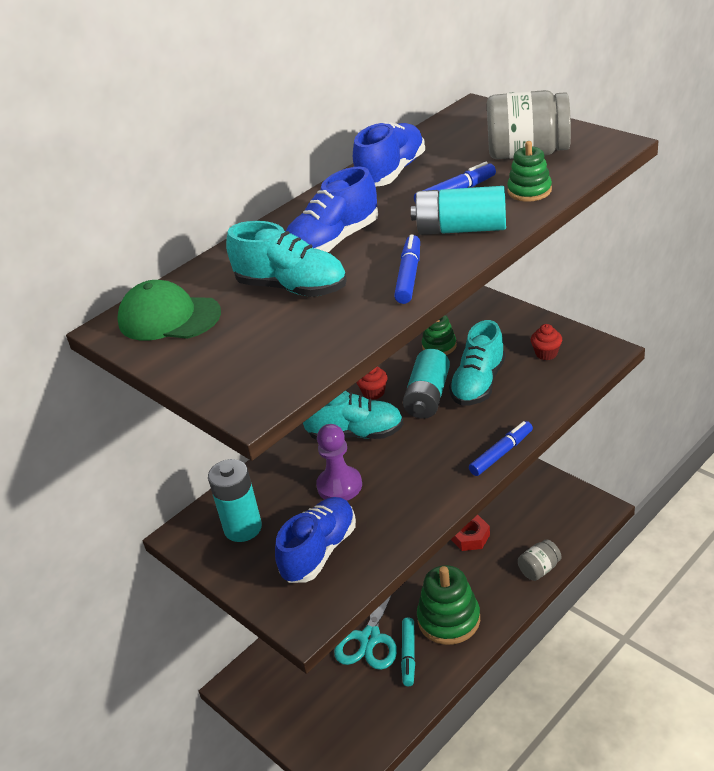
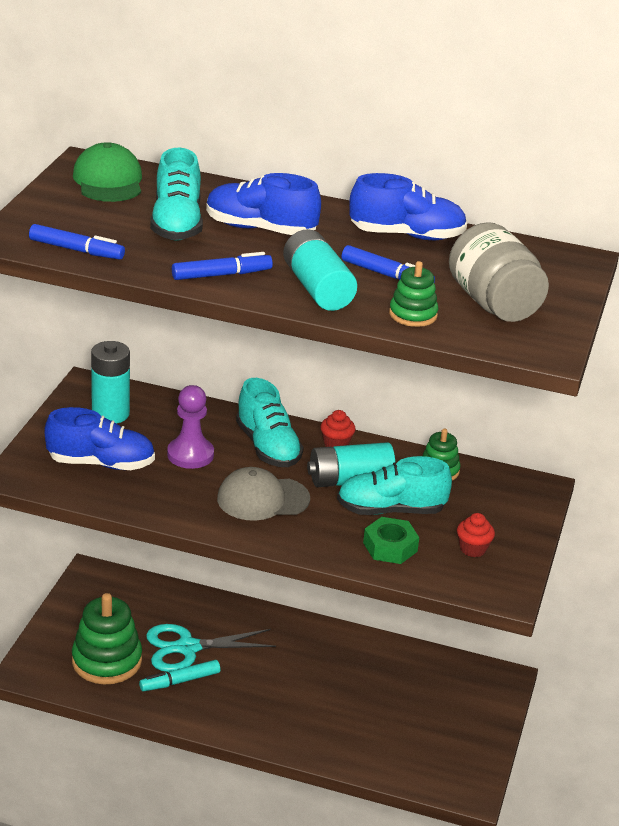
camera: 55 degrees right, 5 degrees down
green stacking toy [417,565,480,645] -> green stacking toy moved to [72,593,142,684]
red nut [451,515,490,551] -> none
blue marker [469,421,533,476] -> blue marker moved to [29,224,125,260]
grey jar [518,539,561,581] -> none
none -> grey cap [217,467,310,521]
none -> green nut [363,517,419,564]

